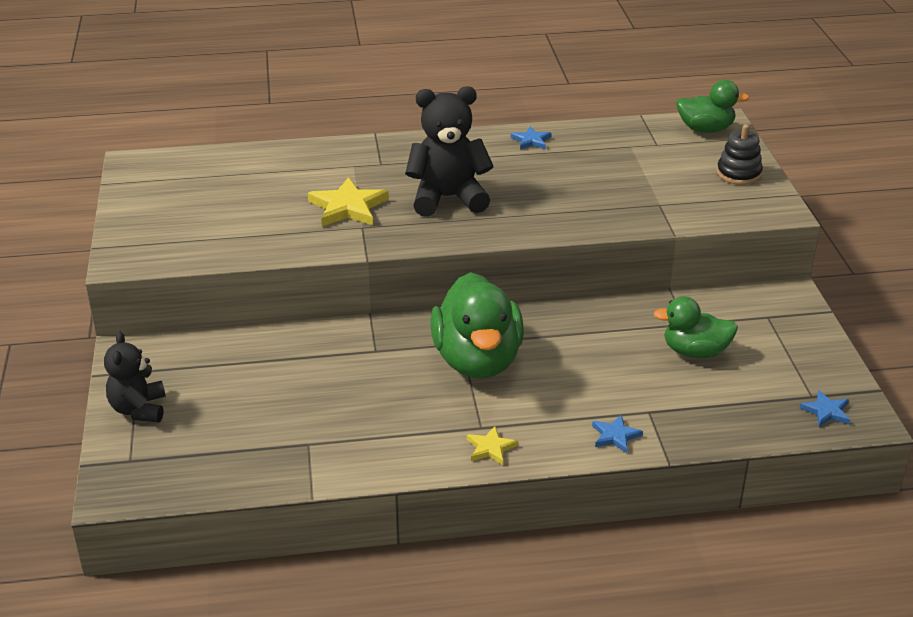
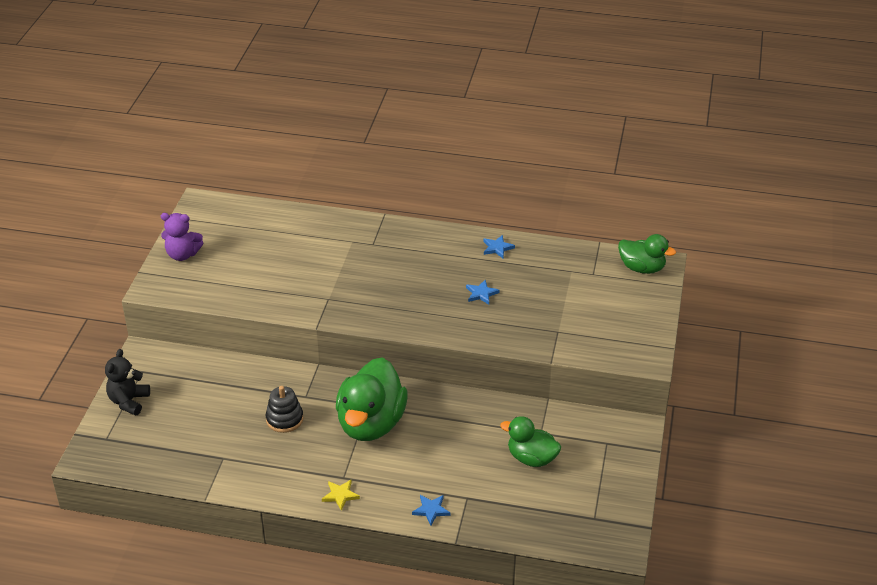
camera: 20 degrees right, 5 degrees up
yellow star [308,177,389,226] -> none
black teddy bear [405,86,494,217] -> none
black stacking toy [717,125,763,185] -> black stacking toy moved to [266,386,303,433]
blue star [800,390,850,427] -> blue star moved to [466,280,500,305]
none -> purple teddy bear [161,213,203,261]

